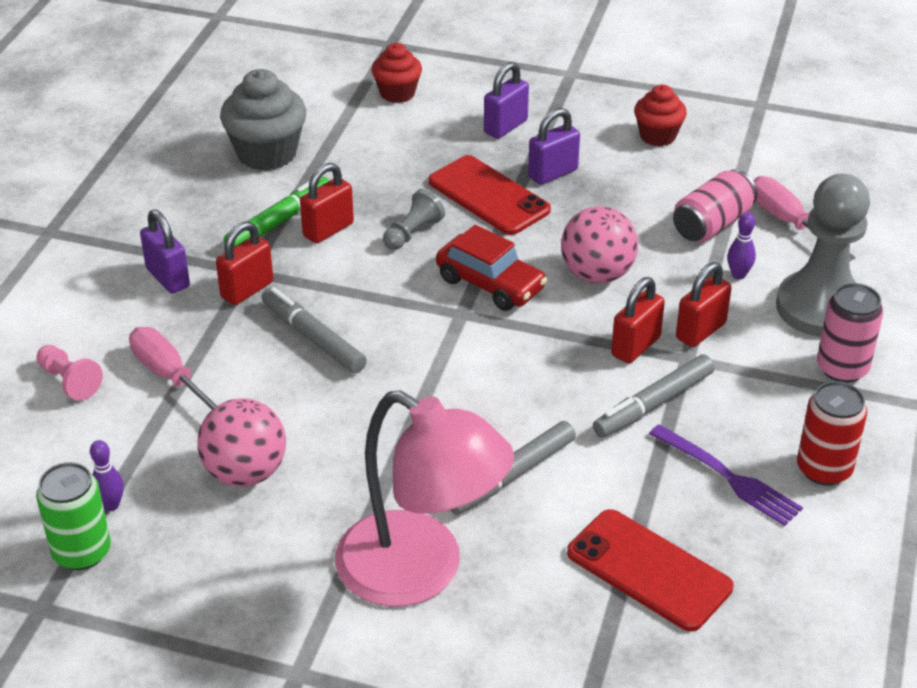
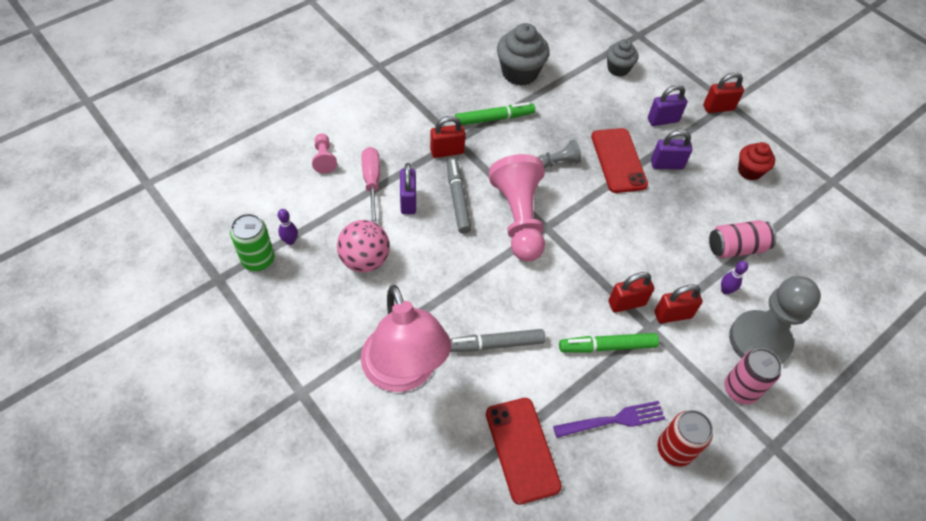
camera: 30 degrees right, 15 degrees up
purple padlock [140,209,190,294] -> purple padlock moved to [400,163,416,214]
red padlock [300,163,354,244] -> red padlock moved to [703,72,744,113]
red cupcake [372,43,422,103] -> grey cupcake [607,39,638,77]
red car [436,225,547,311] -> none
pink ball [561,206,638,283] -> none
grey marker [593,355,715,438] -> green marker [559,333,659,353]
purple fork [649,424,803,526] -> purple fork turned 90 degrees counterclockwise [553,401,665,438]
pink screwdriver [753,176,856,261] -> none
none -> pink pawn [488,154,545,262]

